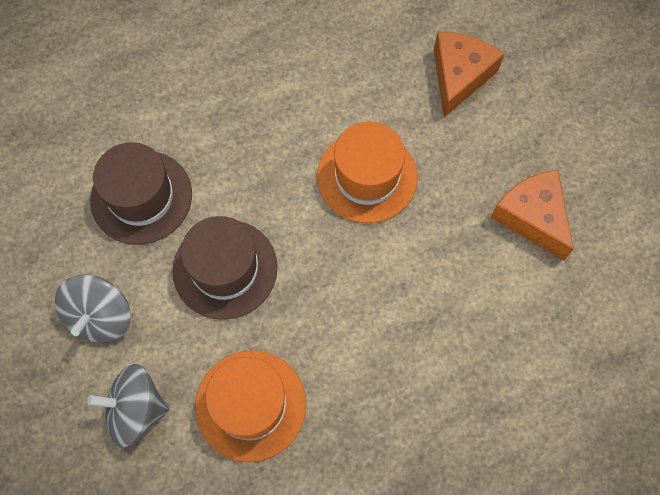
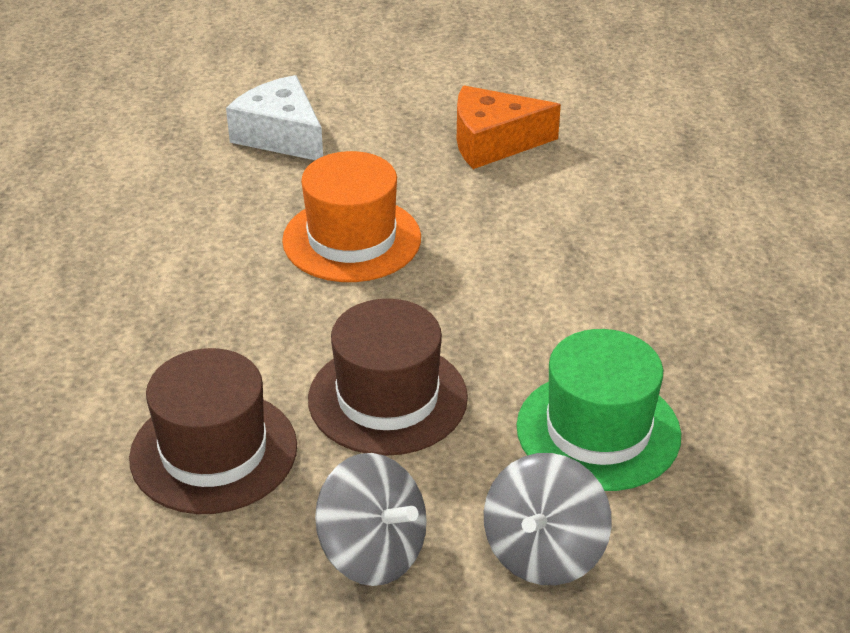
camera: 65 degrees left, 30 degrees down
orange hat [195,350,306,462] -> green hat [516,329,681,491]
orange cheese [434,32,504,117] -> white cheese [226,75,323,160]

